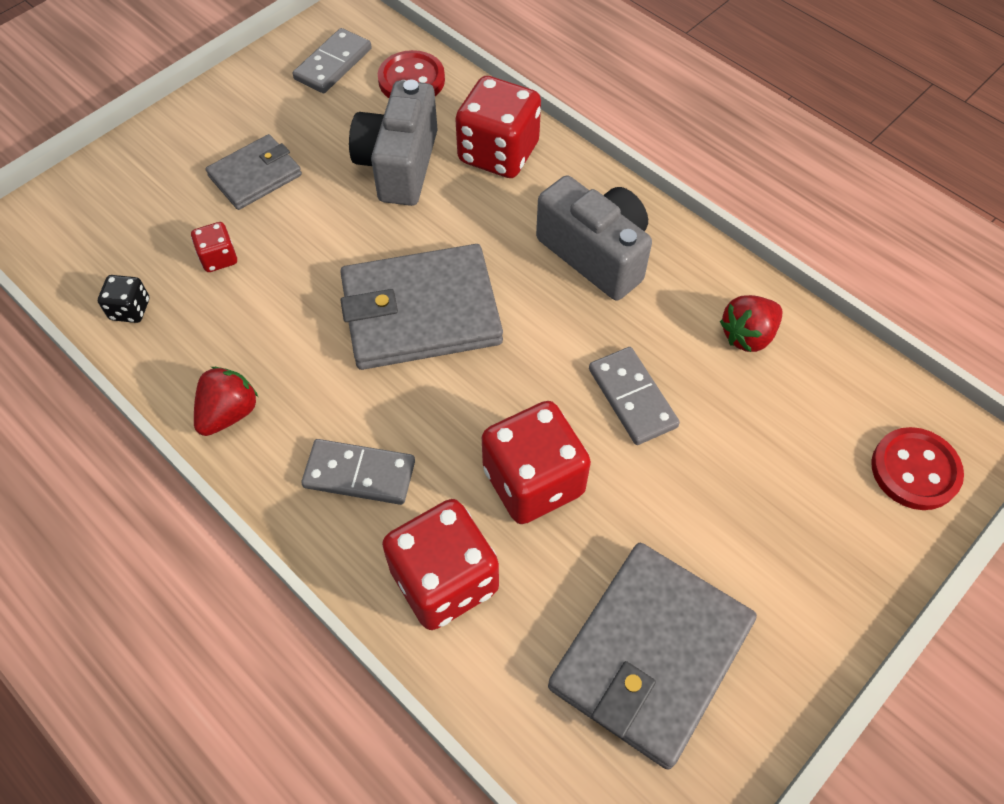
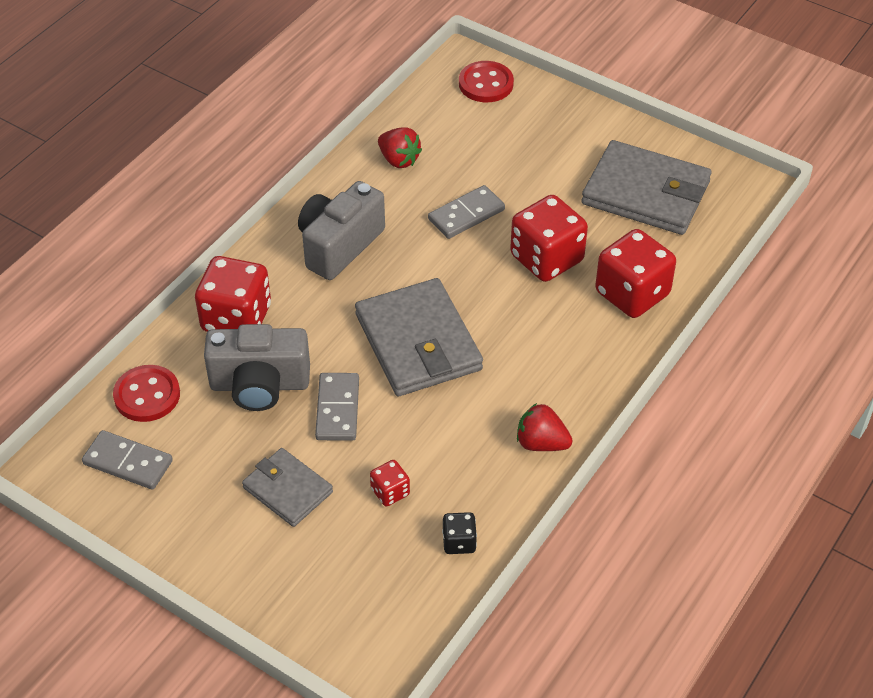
camera: 100 degrees left, 10 degrees down
grey domino [301,439,415,505] -> grey domino moved to [315,373,359,441]

